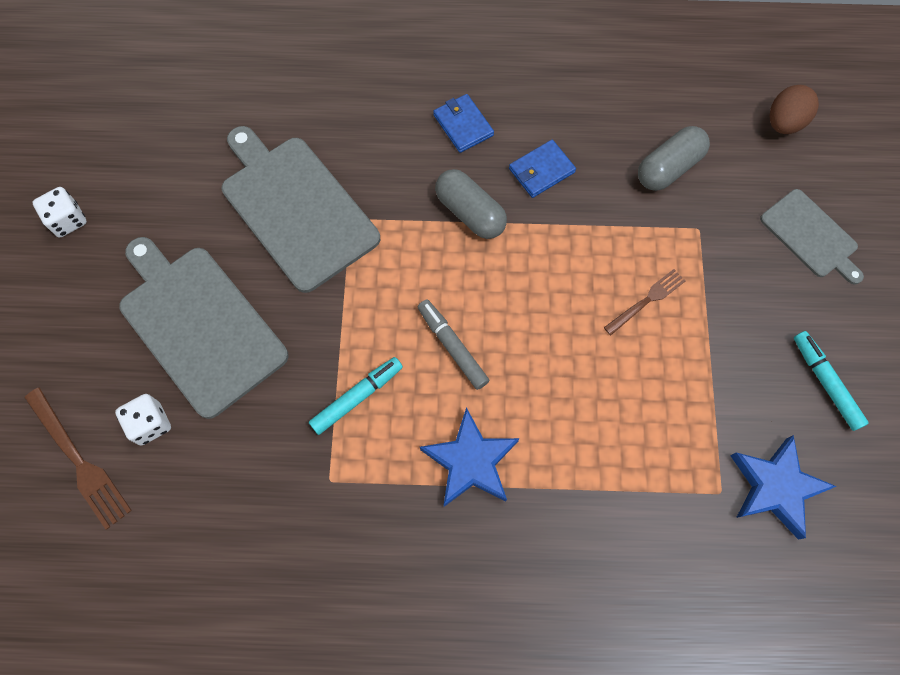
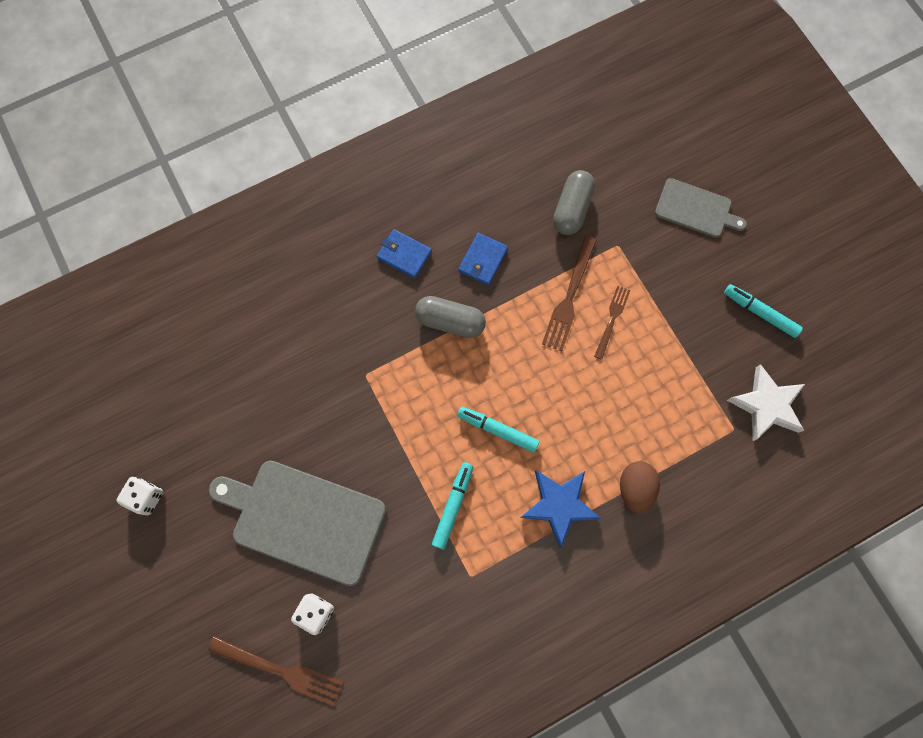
camera: 30 degrees left, 5 degrees up
grey cutting board [222,126,380,293] -> none
grey marker [418,300,489,390] -> turquoise marker [457,406,539,453]
blue star [730,435,837,540] -> white star [727,364,805,441]
brown egg [769,85,819,134] -> brown egg moved to [620,461,660,514]
none -> brown fork [542,236,596,351]

